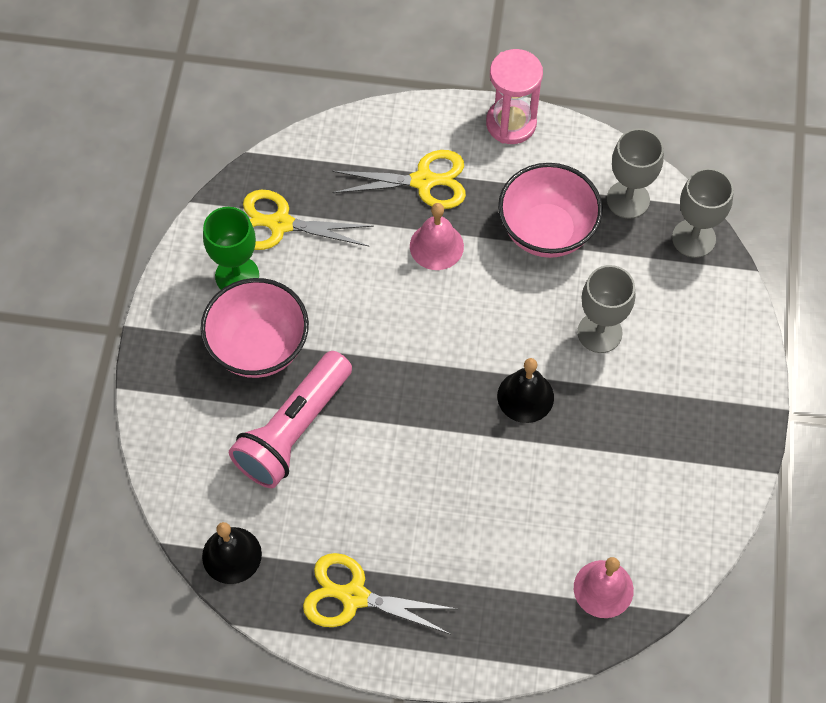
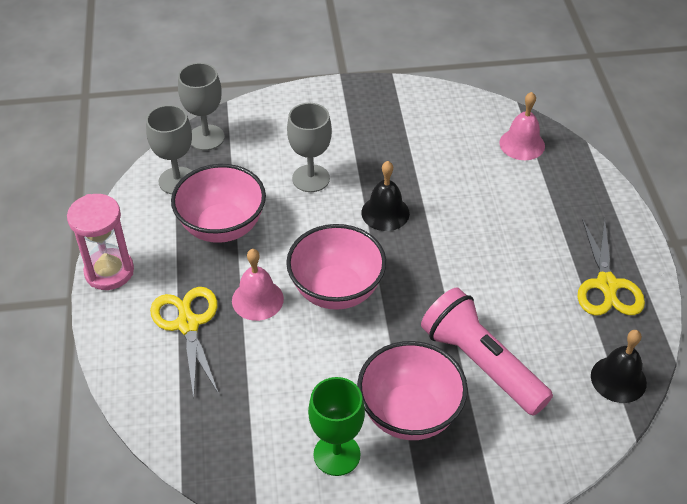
camera: 105 degrees left, 15 degrees down
pink flashlight [229,351,352,488] -> pink flashlight turned 150 degrees counterclockwise [421,287,553,416]
yellow scissors [243,189,374,250] -> none
none -> pink bowl [286,224,386,310]

